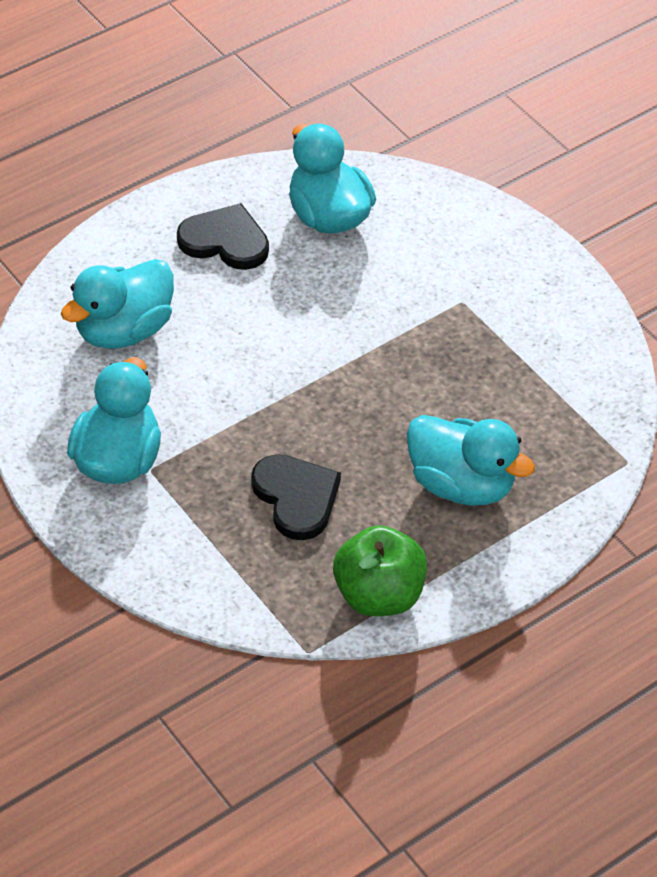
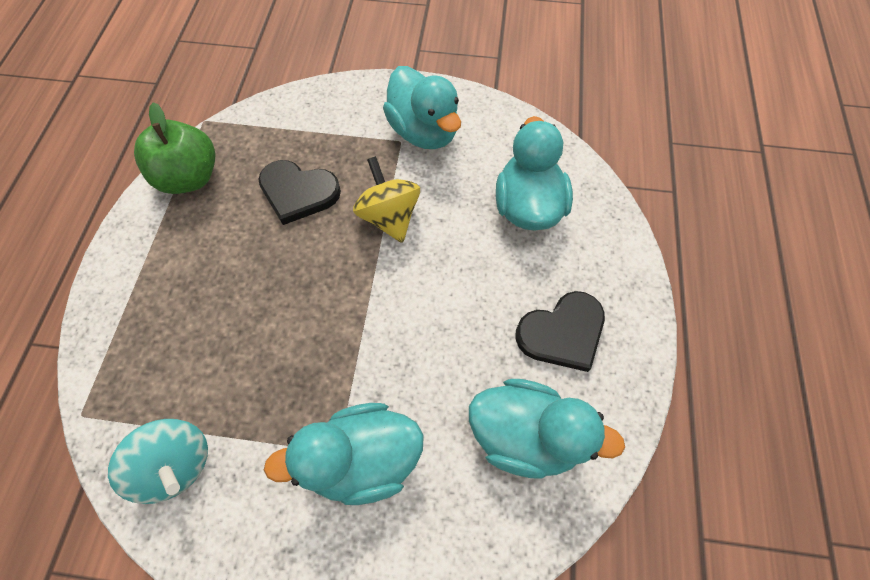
camera: 135 degrees right, 15 degrees up
turquoise duck [407,415,535,506] -> turquoise duck moved to [264,403,424,505]
none -> turquoise spinning top [108,419,208,504]
none -> yellow spinning top [353,156,420,243]

